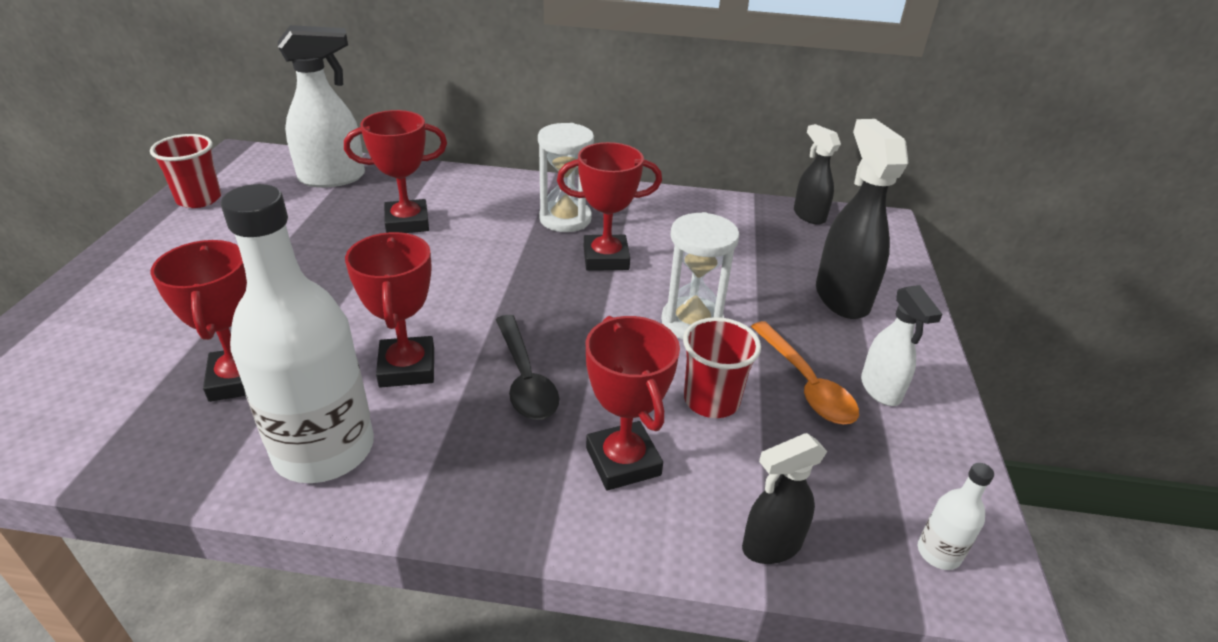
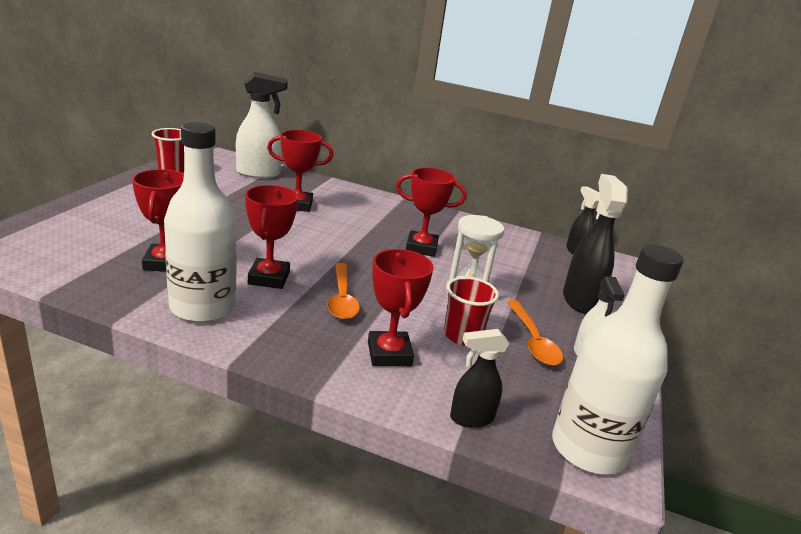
camera: 10 degrees right, 10 degrees down
black spoon [495,315,559,420] -> orange spoon [327,263,360,320]
white hourglass [538,123,594,232] -> none
white bottle [918,463,994,570] -> white bottle [552,244,684,474], size x2.49

